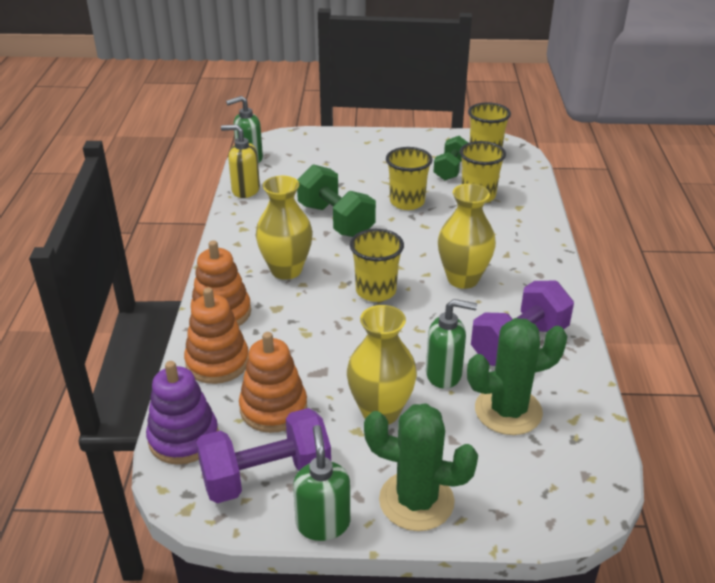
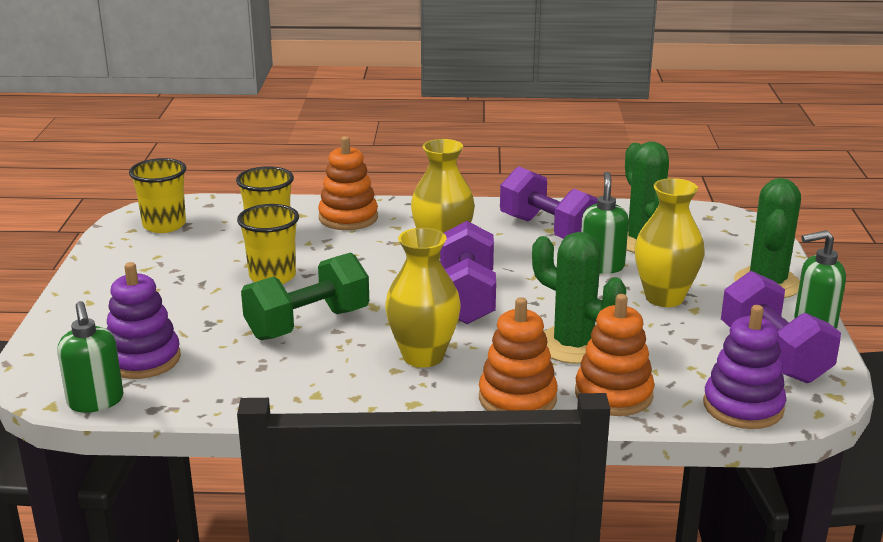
camera: 90 degrees left, 10 degrees down
yellow soap dispenser [221,125,260,198] -> none
orange stacking toy [239,332,307,433] -> orange stacking toy moved to [318,136,378,230]
yellow cup [350,229,404,302] -> purple dumbbell [440,221,496,324]
green dumbbell [433,136,468,180] -> none
none -> purple stacking toy [107,262,181,379]
none -> green cactus [532,232,626,364]

